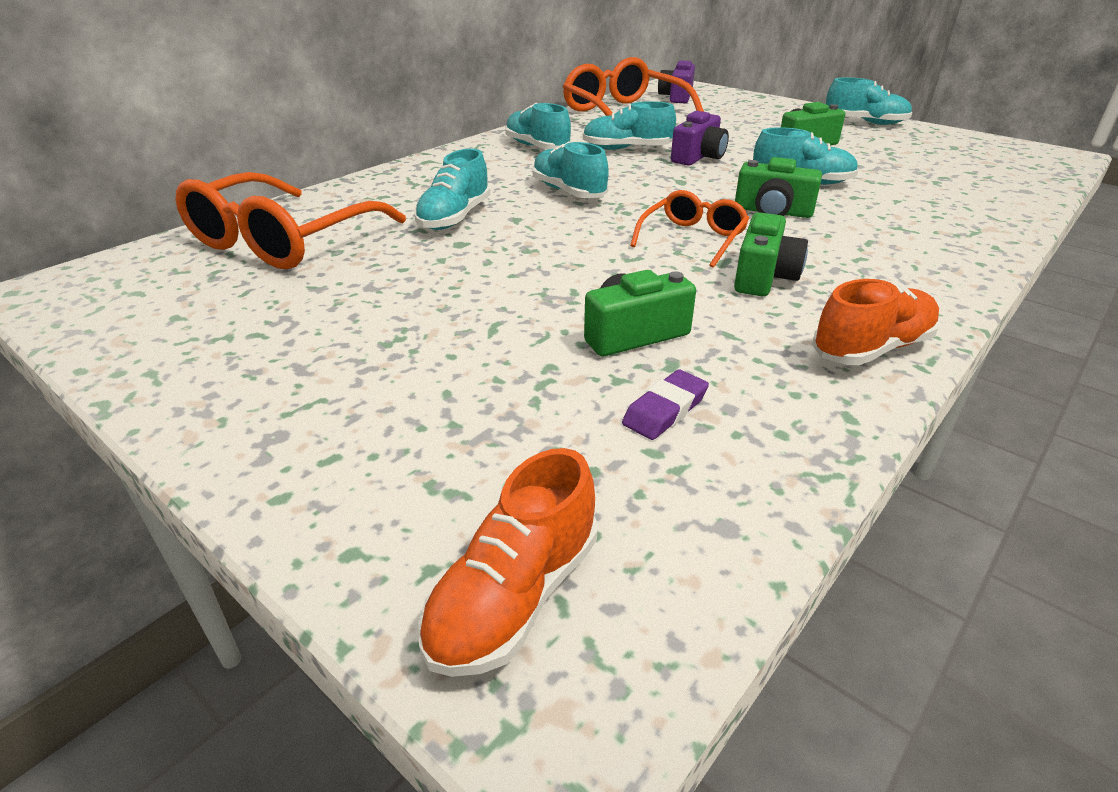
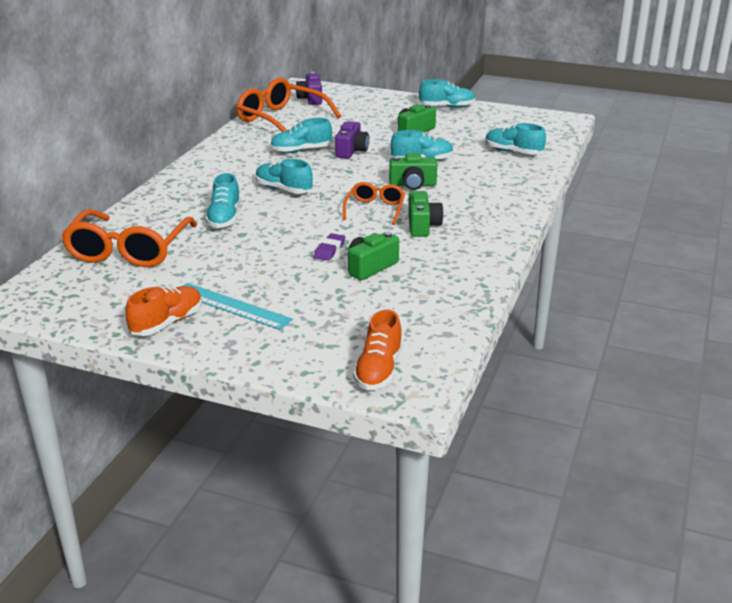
camera: 20 degrees left, 5 degrees down
turquoise shoe [505,103,571,150] -> turquoise shoe moved to [485,123,546,155]
purple eraser [622,369,709,440] -> purple eraser moved to [314,233,345,261]
orange shoe [812,279,940,365] -> orange shoe moved to [125,286,202,336]
none -> turquoise ruler [183,283,293,330]

